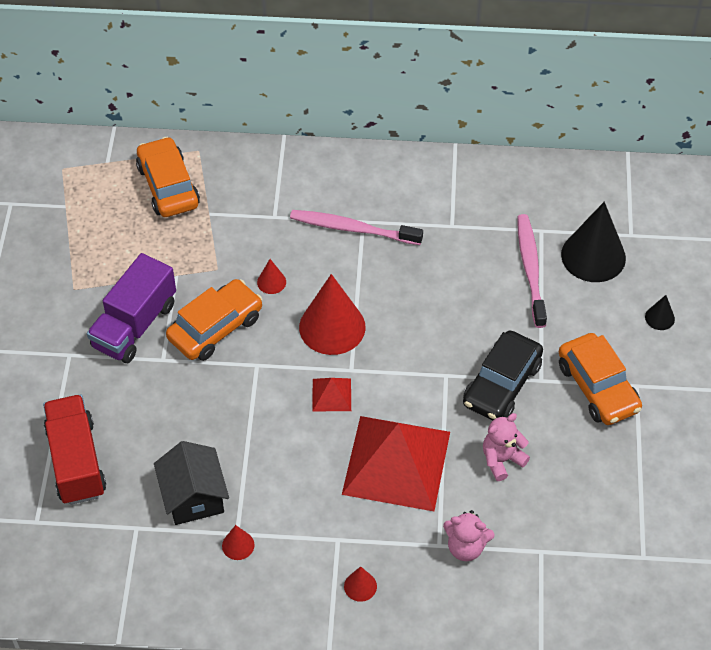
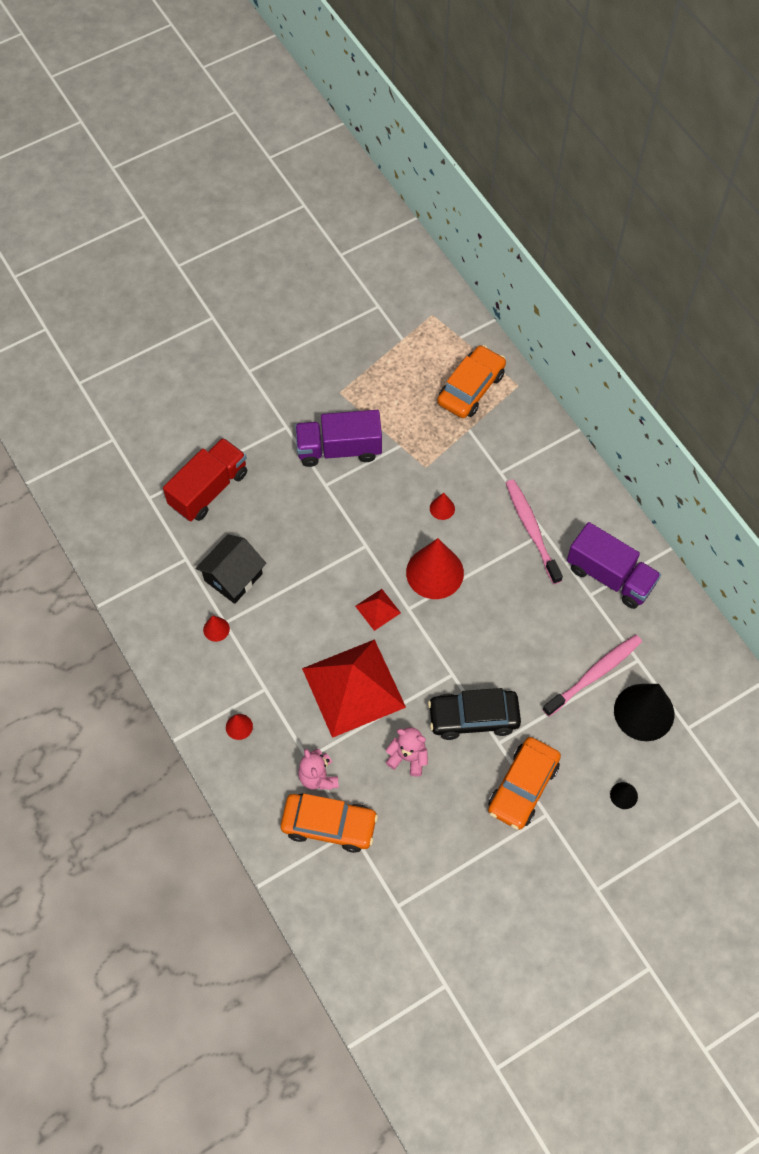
camera: 55 degrees right, 10 degrees up
orange car [166,279,262,361] -> orange car moved to [281,793,378,853]
none -> purple truck [567,522,661,609]

